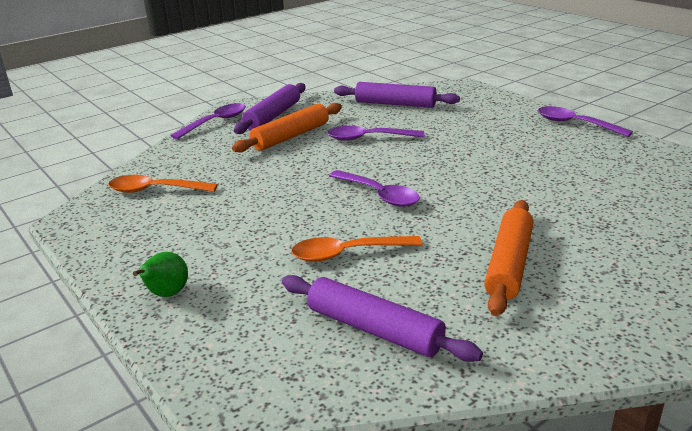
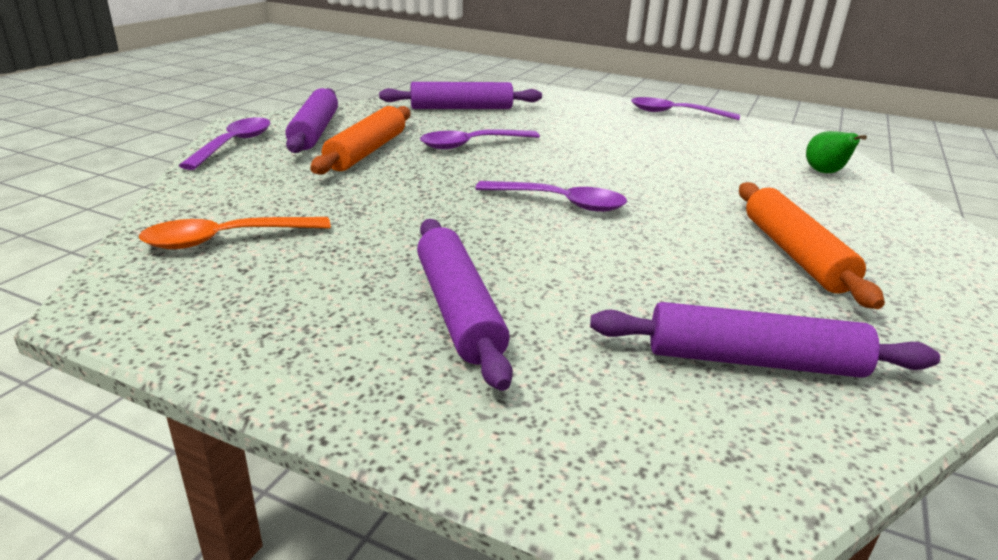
camera: 30 degrees left, 0 degrees up
green pear [133,252,188,297] -> green pear moved to [806,131,867,173]
orange spoon [291,236,423,262] -> none
none -> purple rolling pin [417,219,513,391]

